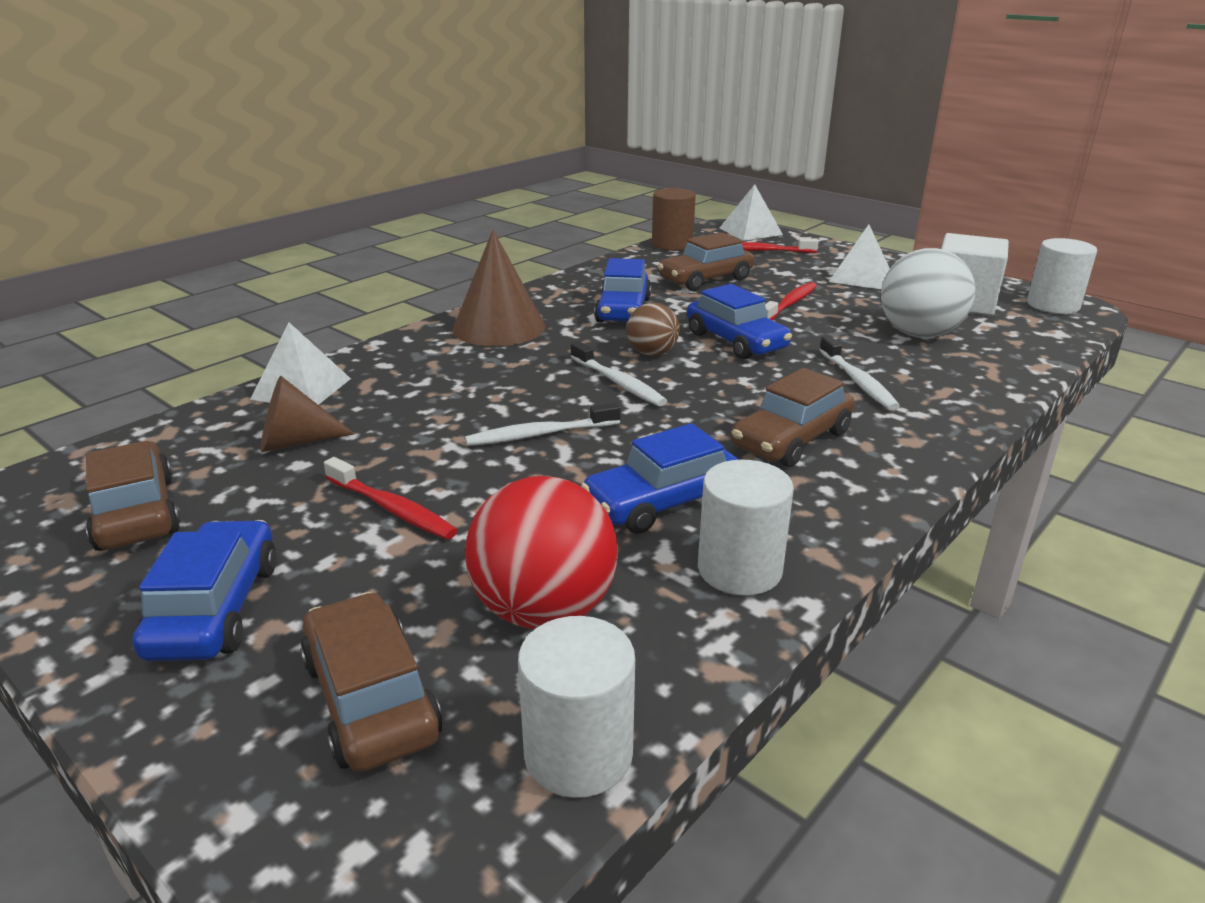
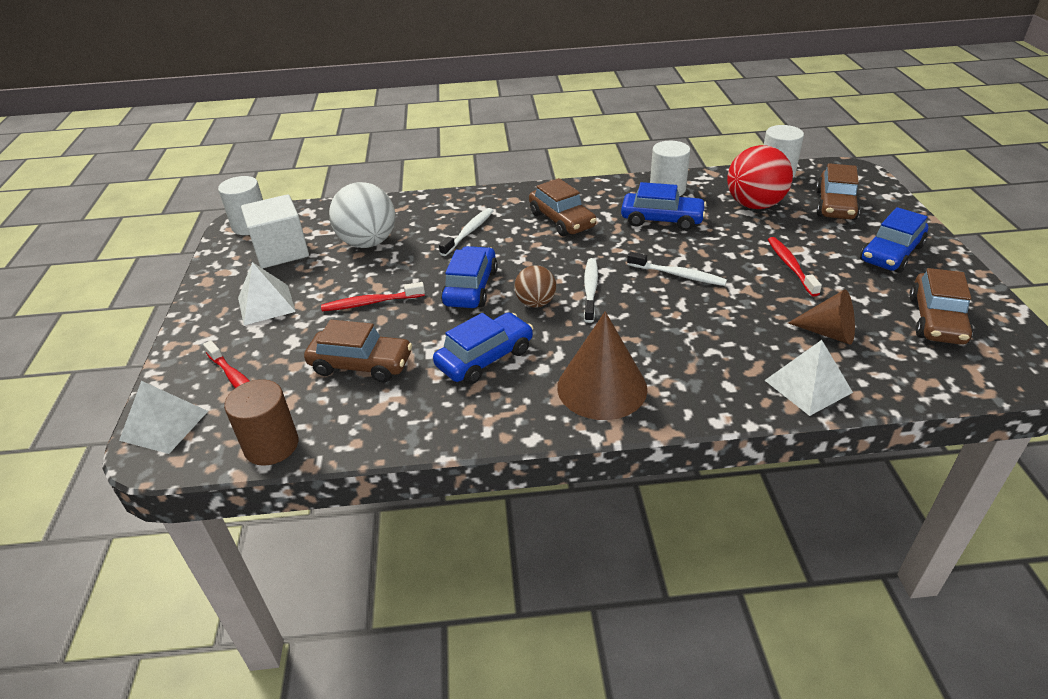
camera: 135 degrees left, 10 degrees up
brown car [731,368,855,467] -> brown car turned 60 degrees clockwise [529,178,597,237]

